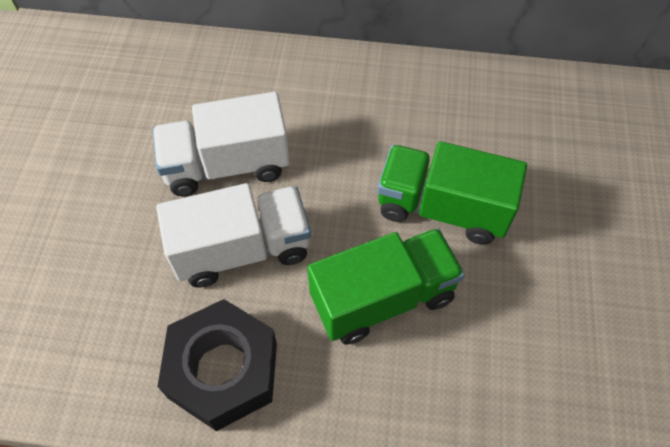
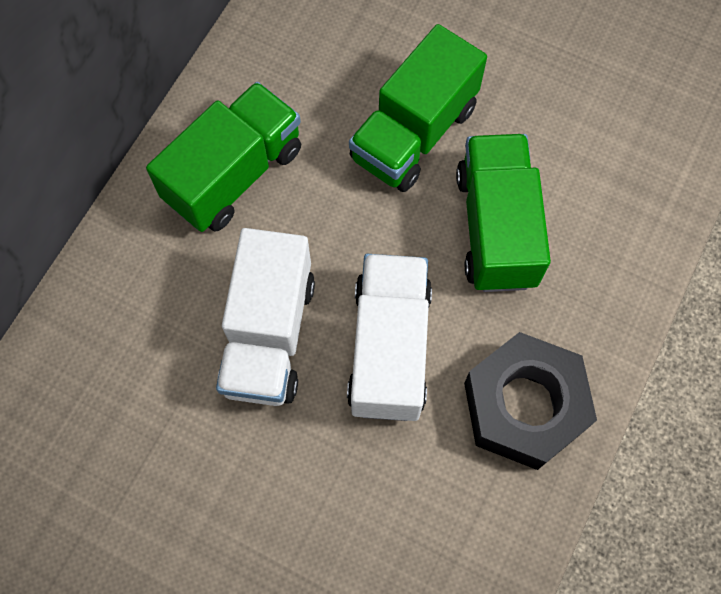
camera: 70 degrees left, 10 degrees up
none -> green truck [146,82,301,232]

